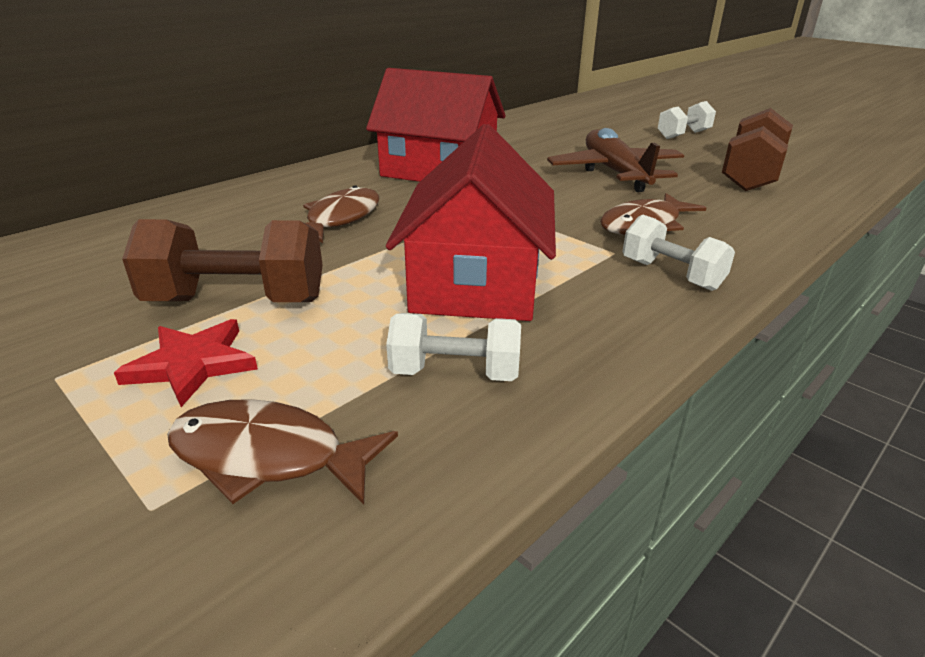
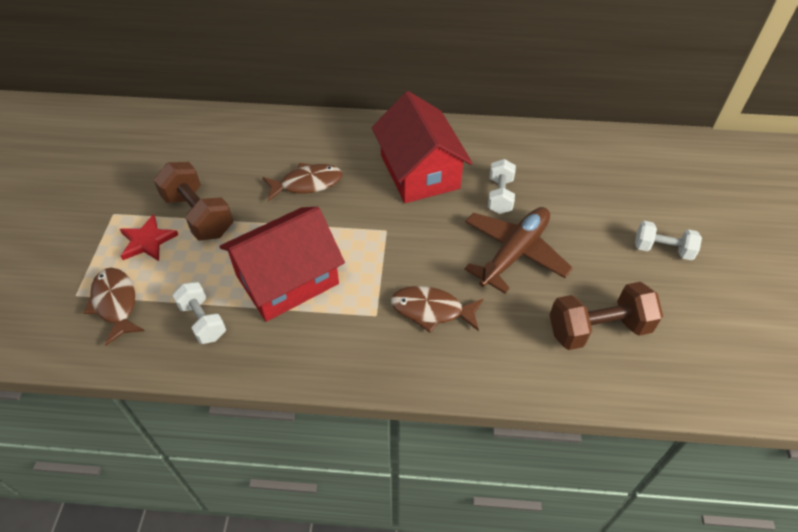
camera: 50 degrees right, 20 degrees up
white dumbbell [622,214,735,291] -> white dumbbell moved to [488,159,516,214]

